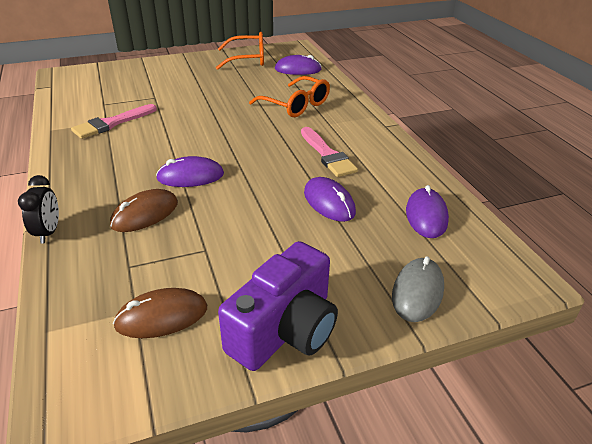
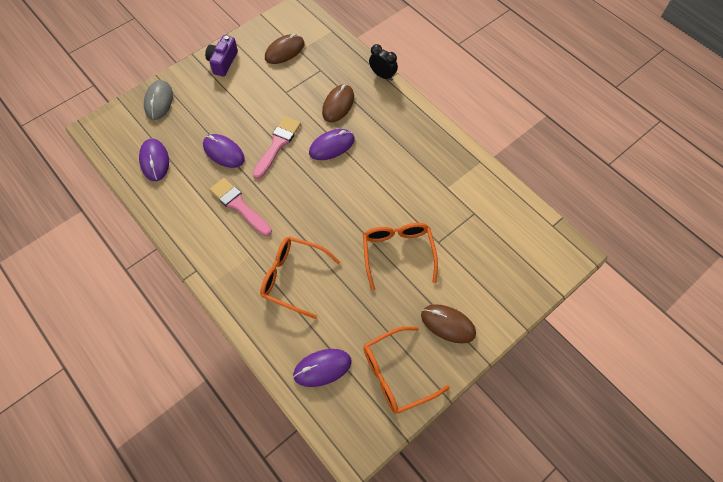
camera: 160 degrees right, 25 degrees up
black clock [18,175,59,244] -> black clock turned 150 degrees clockwise [369,44,398,81]
pink brush [71,104,157,139] -> pink brush moved to [253,116,301,179]
purple camera [218,241,338,371] -> purple camera [205,35,238,77], size x0.61
none -> orange glasses [363,223,438,291]
none -> brown mouse [421,304,476,343]

